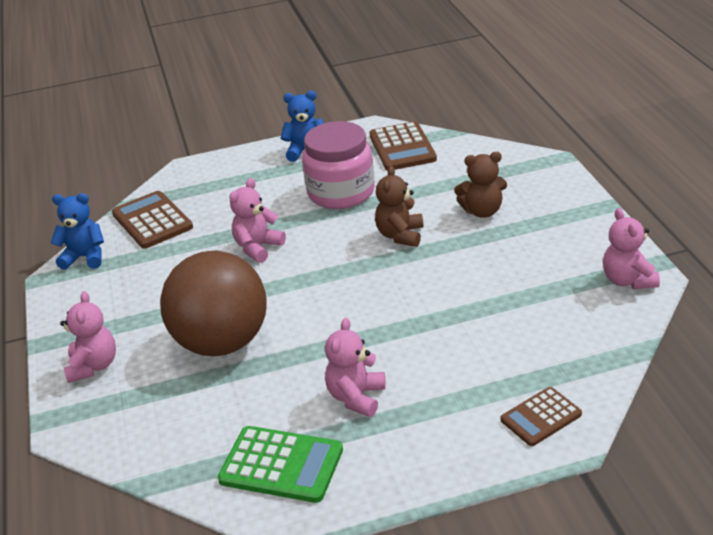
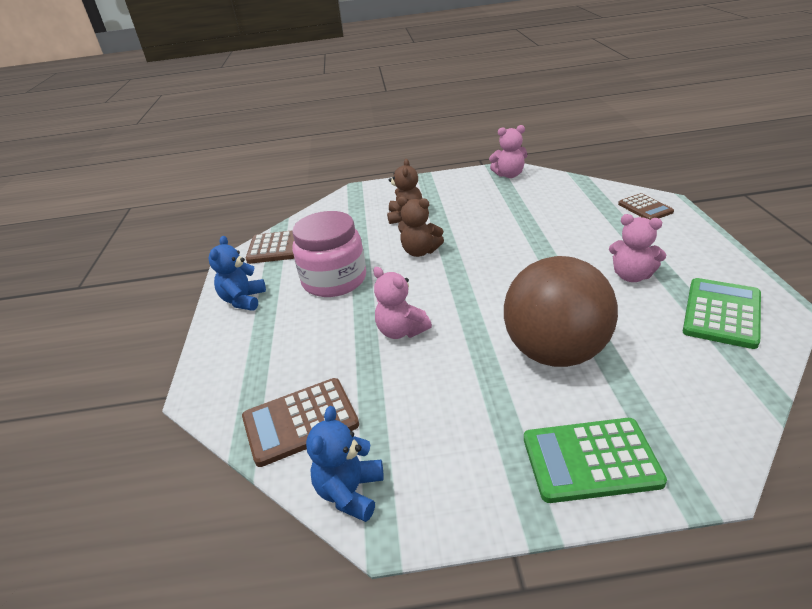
camera: 80 degrees left, 0 degrees up
pink teddy bear [60,291,116,383] -> green calculator [524,418,667,503]

